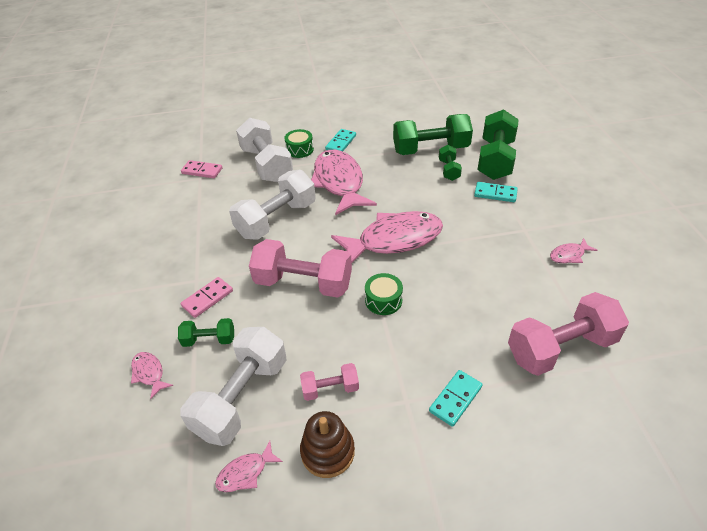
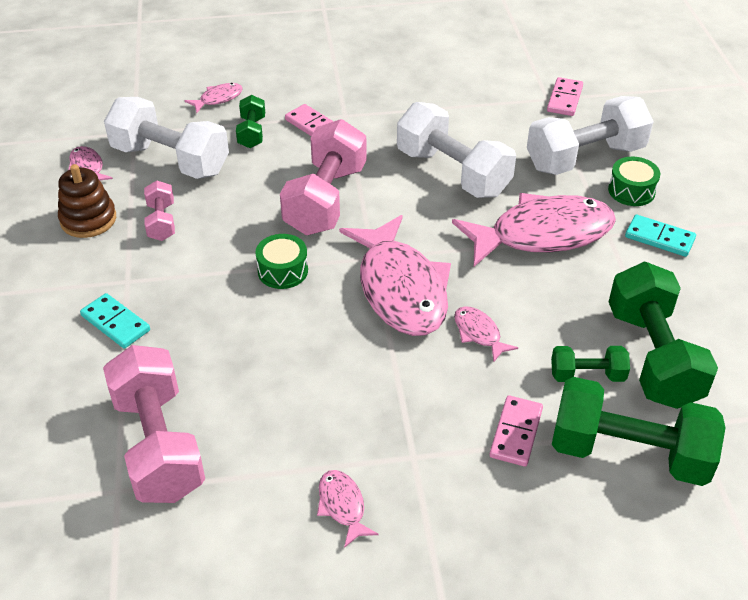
camera: 90 degrees right, 0 degrees up
turquoise domino [474,182,518,202] -> pink domino [490,395,543,467]
none -> pink fish [454,306,518,362]

